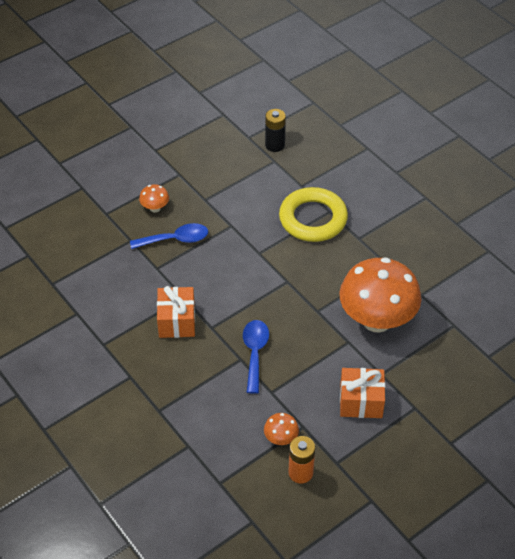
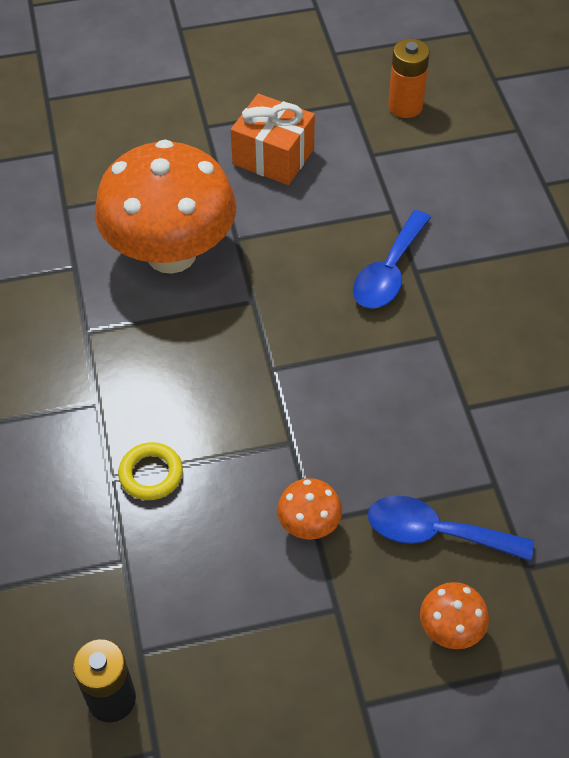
camera: 155 degrees left, 5 degrees up
orange gift [157,286,195,338] -> none
orange mushroom [264,413,299,445] -> orange mushroom moved to [277,478,342,540]
yellow ring [279,187,348,242] -> yellow ring [118,442,183,500], size x0.45

